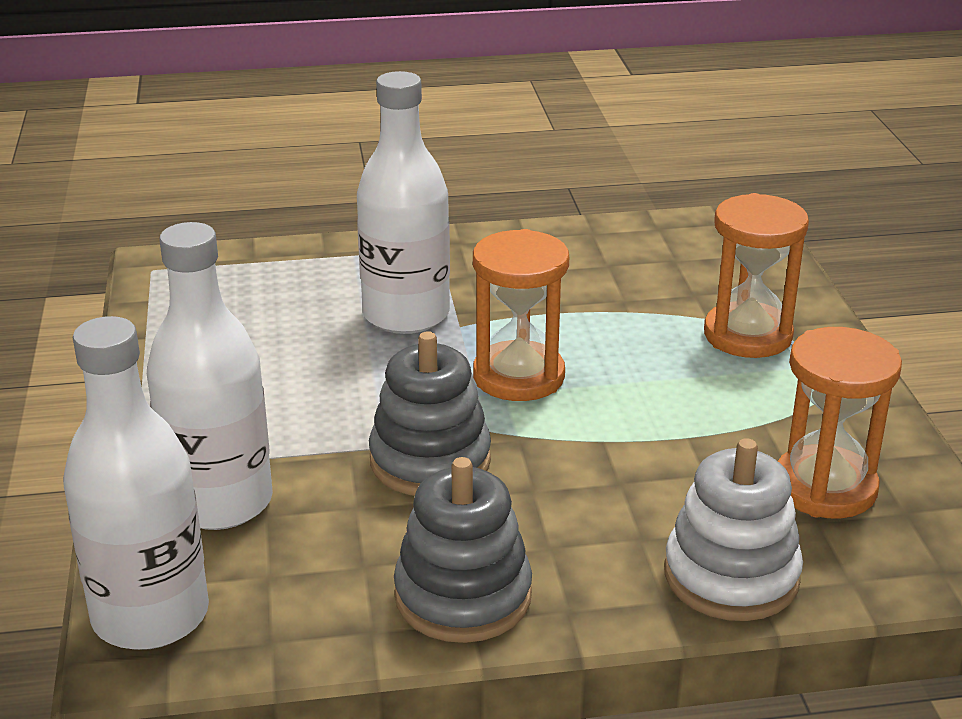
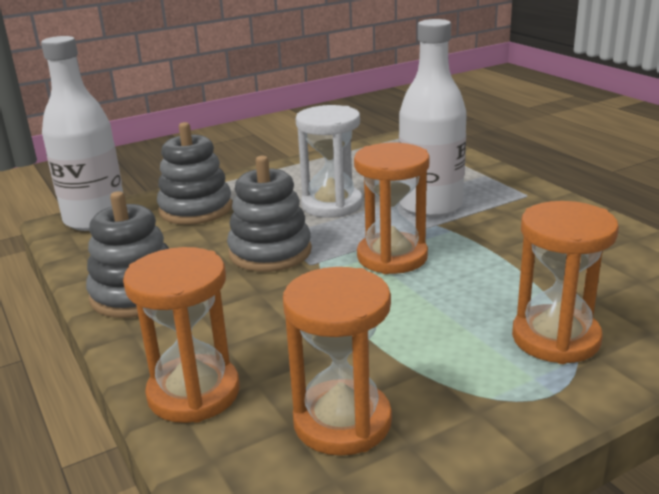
camera: 70 degrees right, 5 degrees down
white bottle [147,222,273,530] -> grey stacking toy [157,122,232,225]
white stacking toy [664,438,803,621] -> orange hourglass [123,247,240,423]
none -> white hourglass [296,105,362,218]

